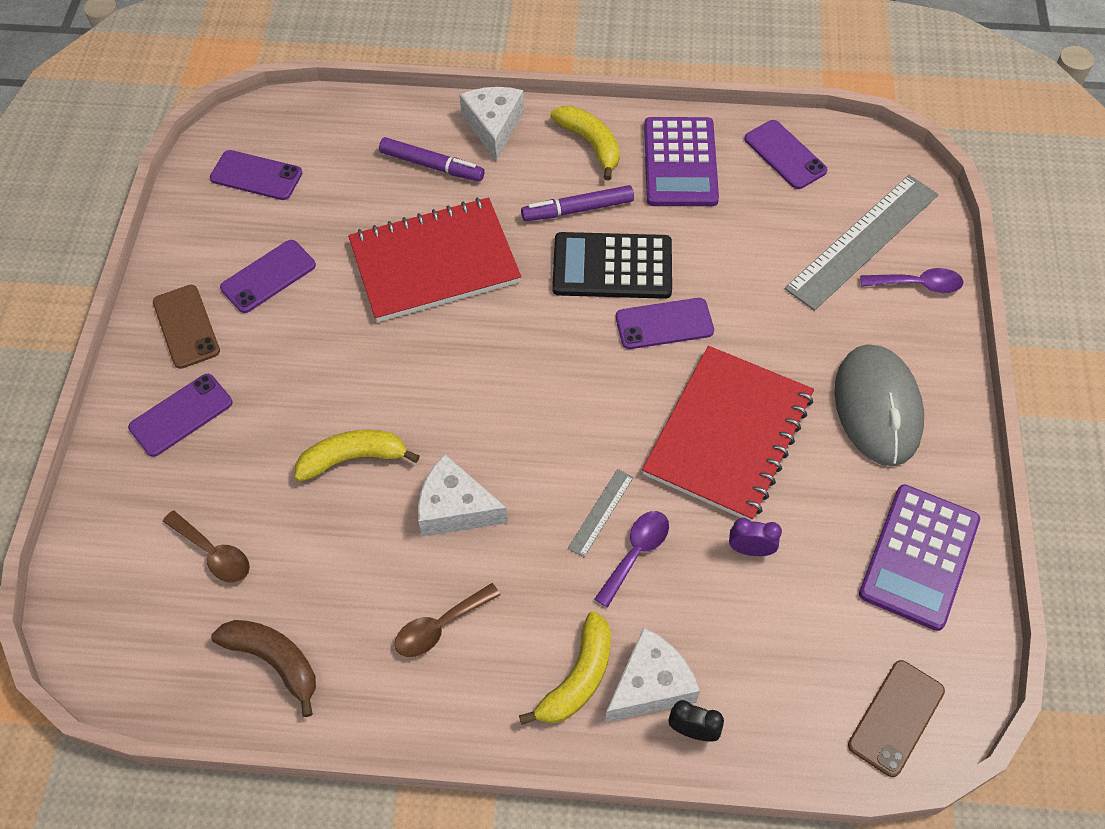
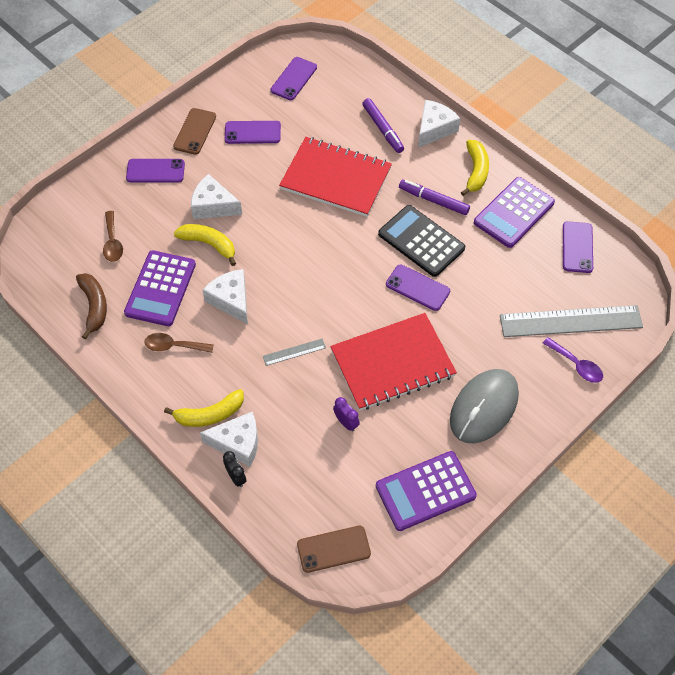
camera: 40 degrees right, 0 degrees up
purple phone [210,150,302,200] -> purple phone turned 60 degrees clockwise [271,57,317,100]
purple spoon [595,511,669,608] -> none
none -> purple calculator [124,250,196,326]
none -> white cheese [191,174,242,219]

